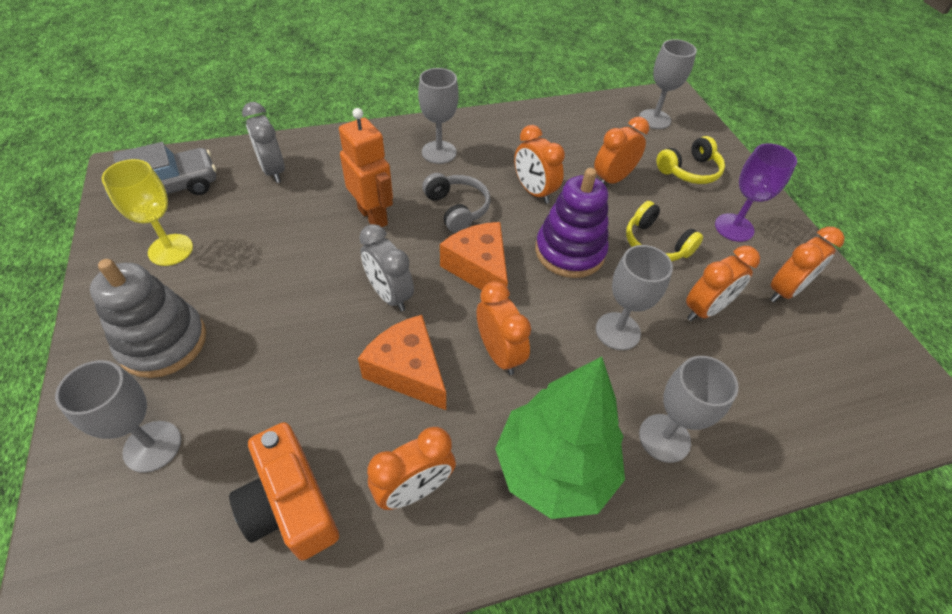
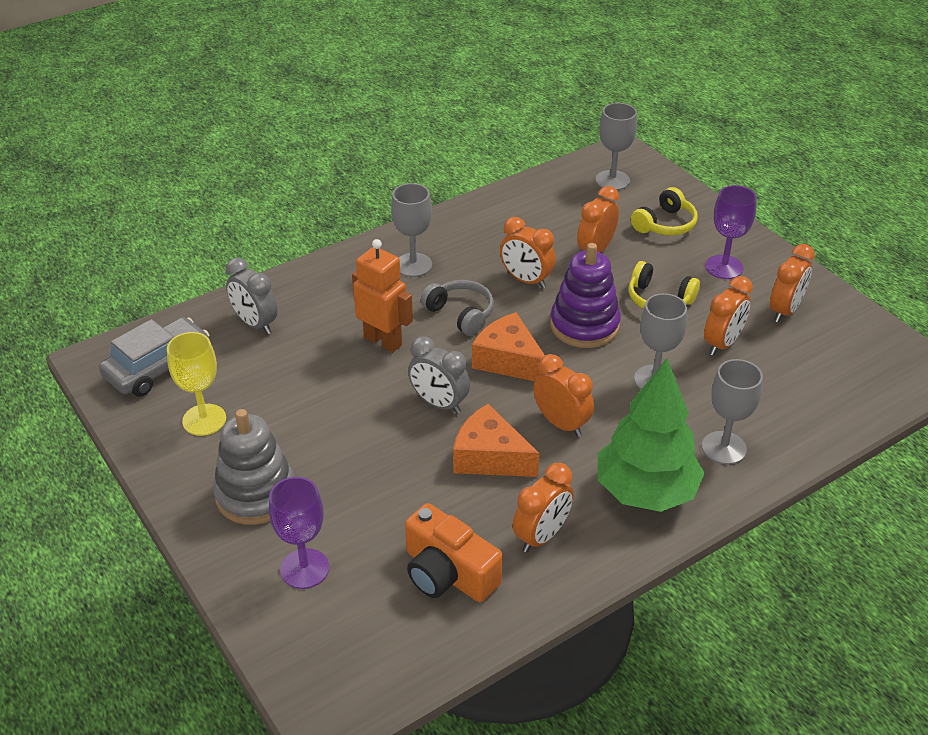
camera: 15 degrees left, 10 degrees down
grey goblet [55,360,181,473] -> purple goblet [269,477,329,589]

